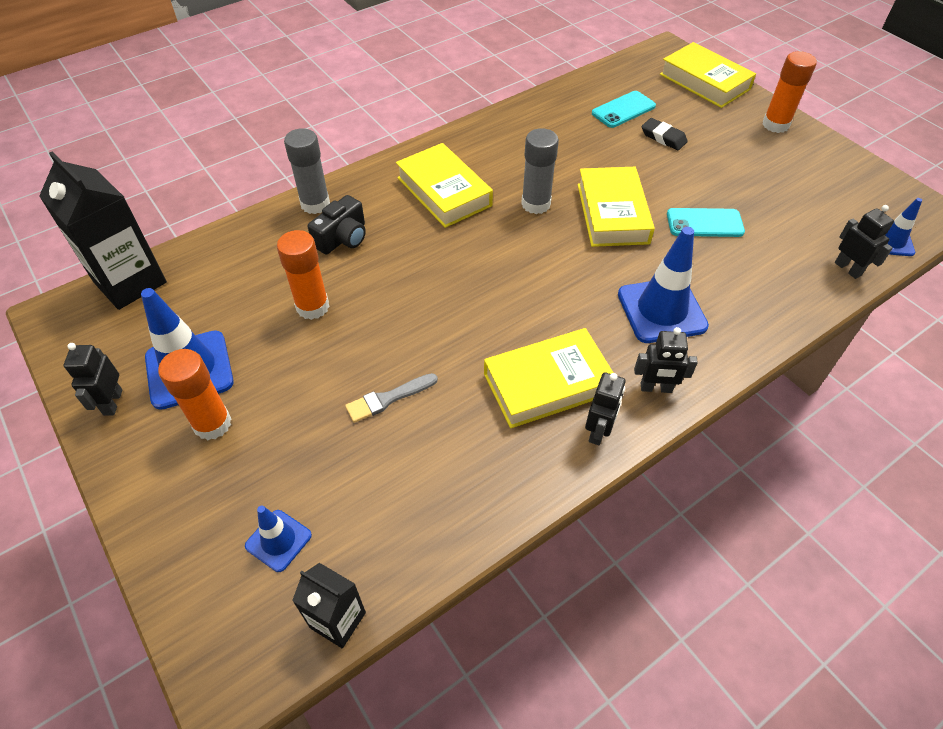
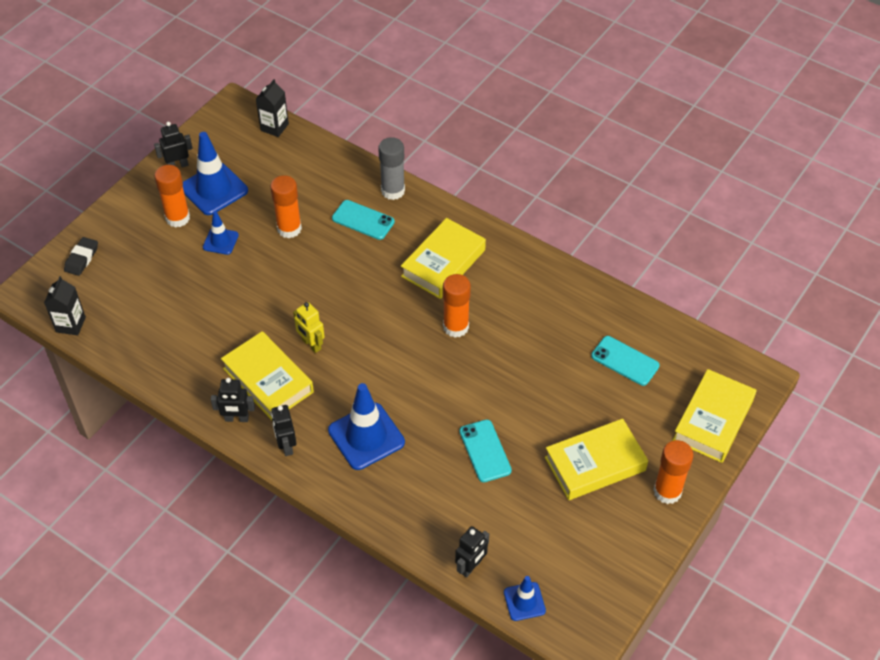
camera: 70 degrees right, 0 degrees up
black carton [39,151,167,310] -> black carton [256,79,289,137], size x0.55
blue traffic cone [245,506,312,572] -> blue traffic cone moved to [203,211,239,255]
black camera [307,195,366,255] -> turquoise phone [332,200,395,240]
grey brush [345,373,438,423] -> none
grey glue stick [521,128,559,214] -> orange glue stick [443,274,471,337]
yellow book [577,167,655,247] -> yellow book moved to [545,419,648,500]
black eraser [642,118,688,150] -> black eraser moved to [64,237,98,276]
none -> yellow robot [293,302,325,353]

